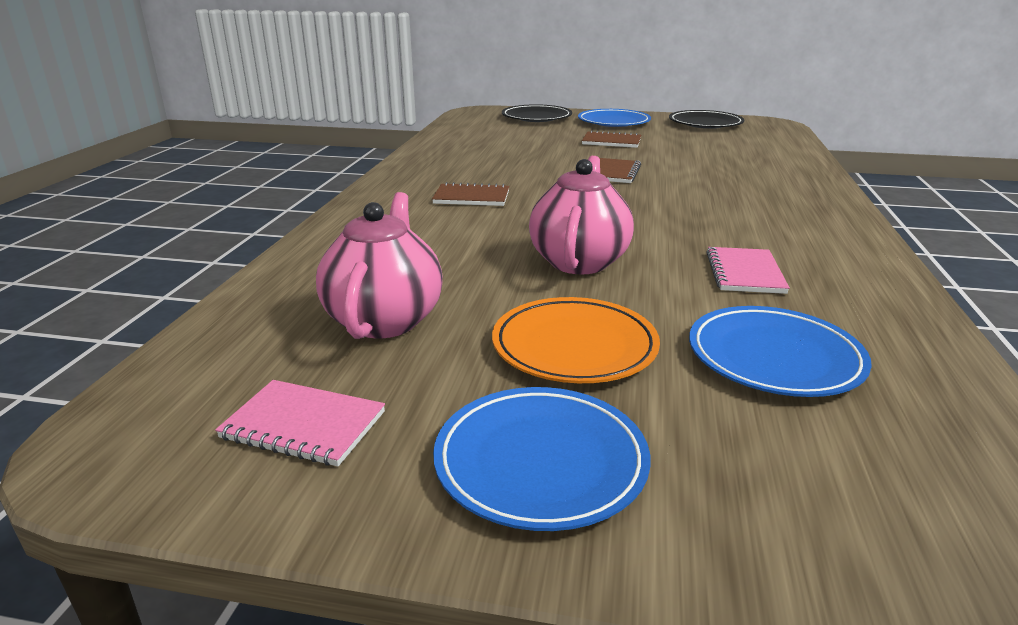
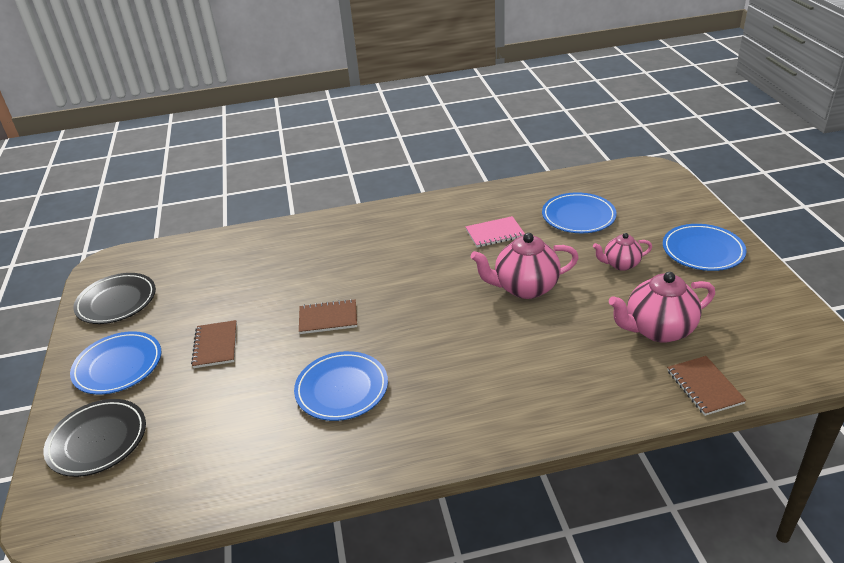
camera: 110 degrees left, 10 degrees up
pink notebook [215,380,385,466] -> none
brown notebook [432,182,509,206] -> brown notebook moved to [667,356,746,416]
orange plate [492,297,660,383] -> pink teapot [593,233,652,271]
none -> blue plate [294,351,388,421]

